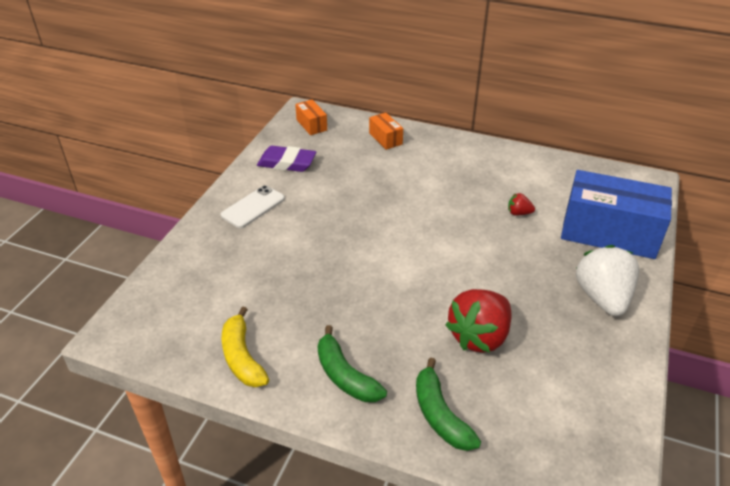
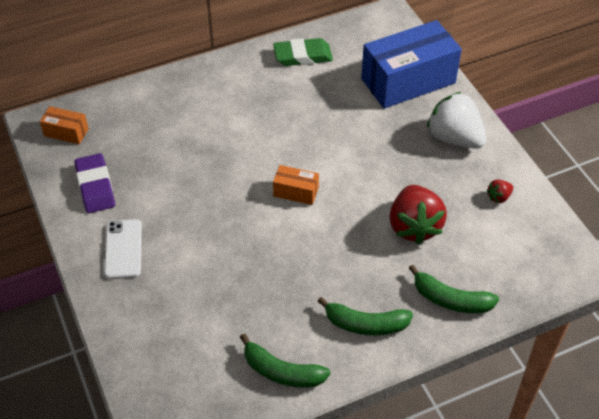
camera: 45 degrees left, 10 degrees up
yellow banana [222,306,269,387] -> green banana [240,334,330,388]
purple eraser [257,146,316,172] -> purple eraser turned 75 degrees counterclockwise [75,153,115,213]
orange box [369,113,403,150] -> orange box moved to [273,165,319,205]
red strawberry [508,193,535,216] -> red strawberry moved to [487,180,513,203]
none -> green eraser [273,38,333,66]

